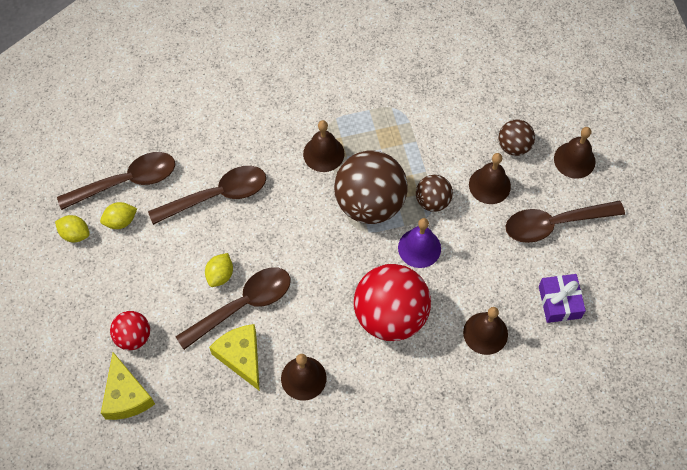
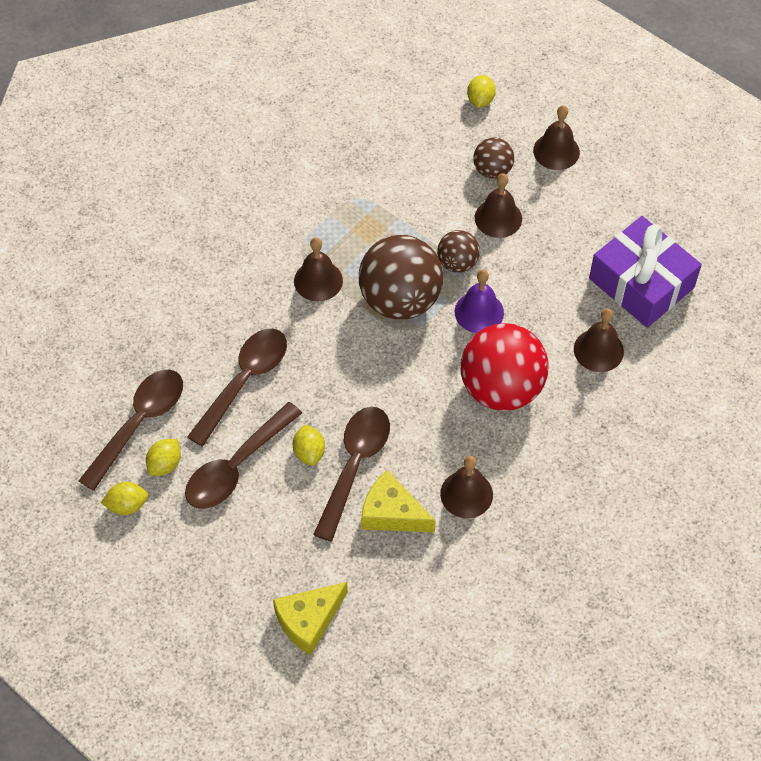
camera: 35 degrees left, 5 degrees down
yellow cheese [101,352,155,420] -> yellow cheese turned 105 degrees clockwise [273,582,348,655]
red ball [110,311,150,350] -> none
brown spoon [506,201,625,243] -> brown spoon moved to [185,402,302,509]
purple gift [539,274,586,323] -> purple gift [589,216,702,328], size x1.80
none -> yellow lemon [467,75,496,108]

